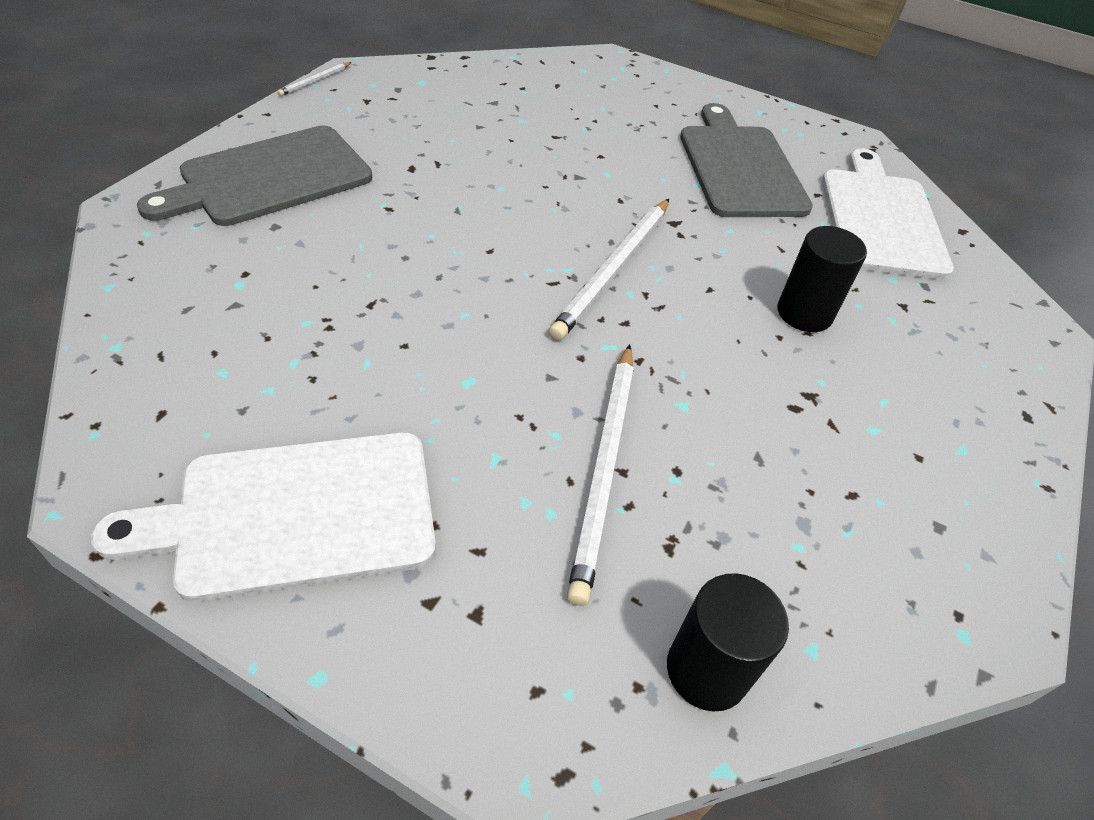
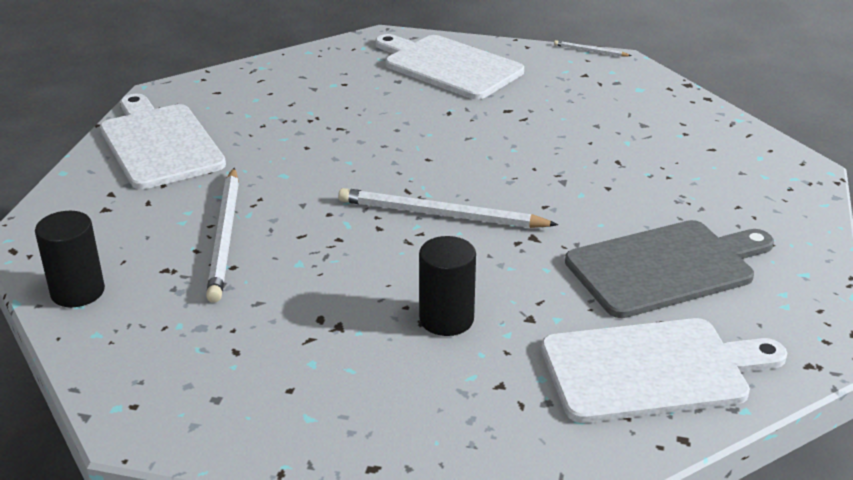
camera: 80 degrees right, 15 degrees down
grey cutting board [137,126,372,226] -> white cutting board [375,34,524,99]
white pencil [567,344,634,606] -> white pencil turned 90 degrees counterclockwise [206,168,239,303]

